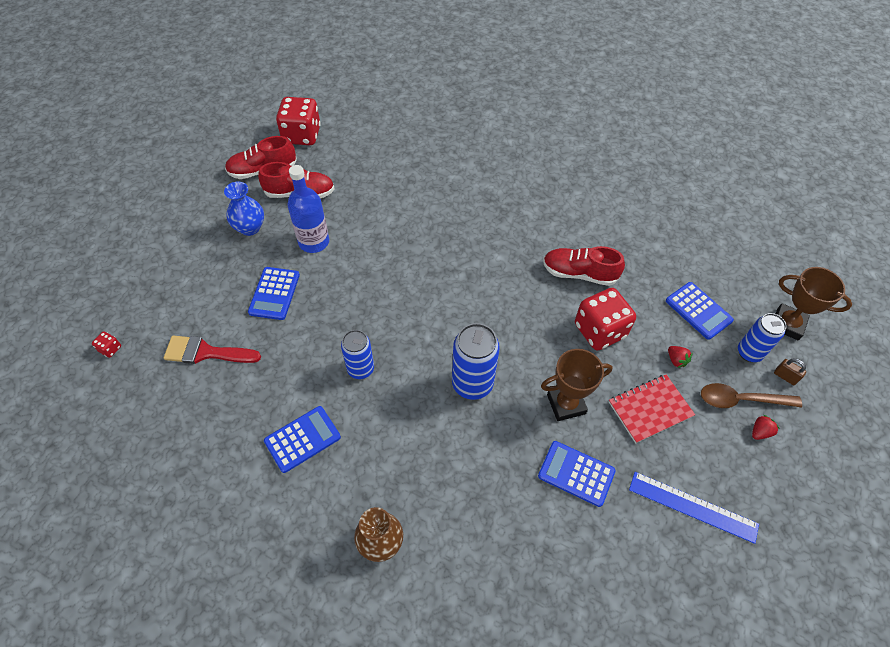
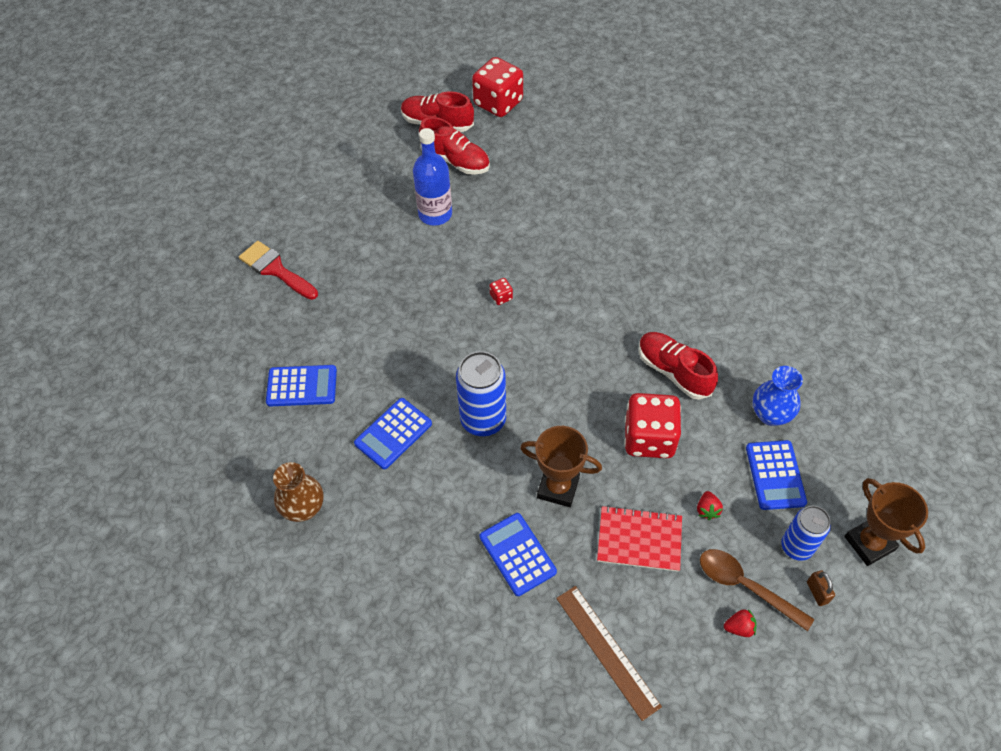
camera: 35 degrees right, 0 degrees up
red dice [92,331,121,358] -> red dice moved to [489,278,513,305]
blue vase [224,182,264,236] -> blue vase moved to [753,366,803,426]
blue calculator [248,267,300,320] -> blue calculator moved to [354,398,432,469]
blue can [341,330,374,379] -> none
blue ruler [629,472,759,544] -> brown ruler [556,586,662,721]

